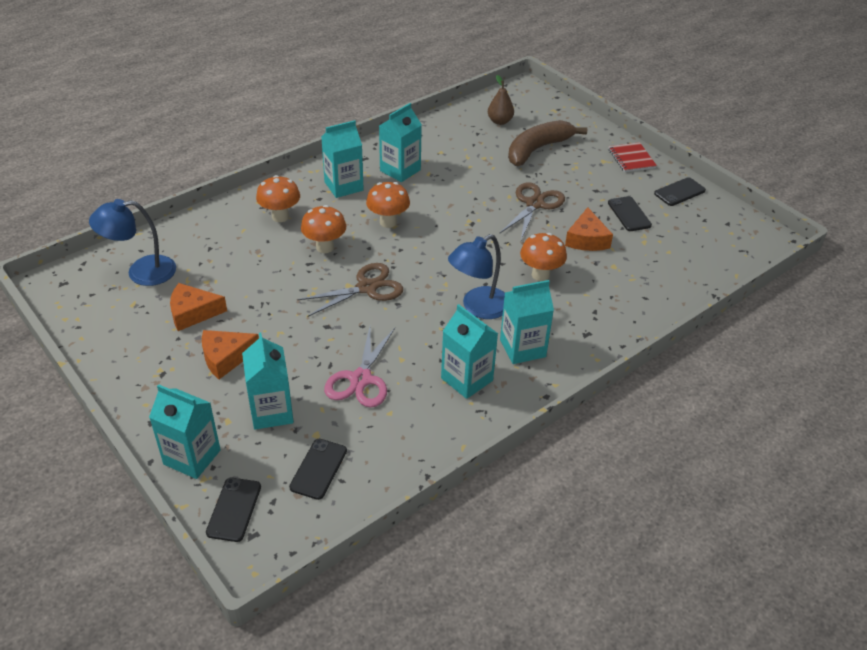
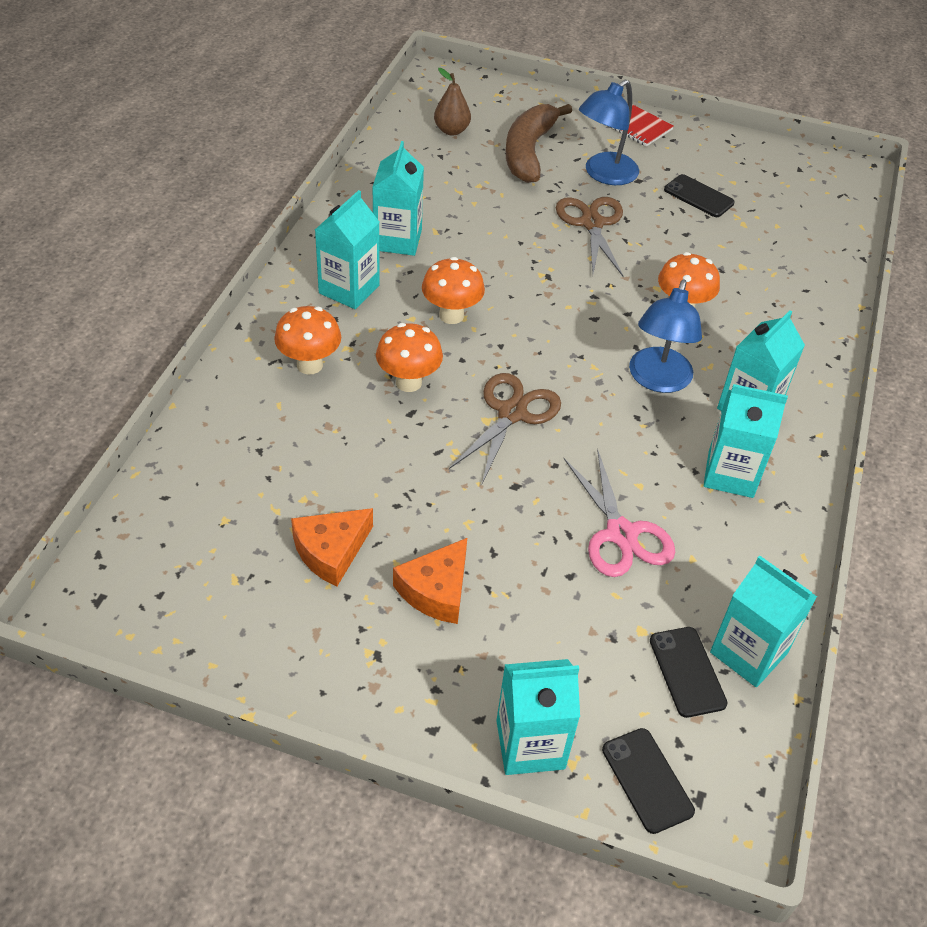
camera: 35 degrees left, 5 degrees up
blue lamp [89,199,176,286] -> blue lamp moved to [579,80,639,185]
turquoise carton [242,333,294,430] -> turquoise carton moved to [710,556,817,687]
orange cheese [565,207,613,251] -> none
black phone [654,177,706,206] -> none

